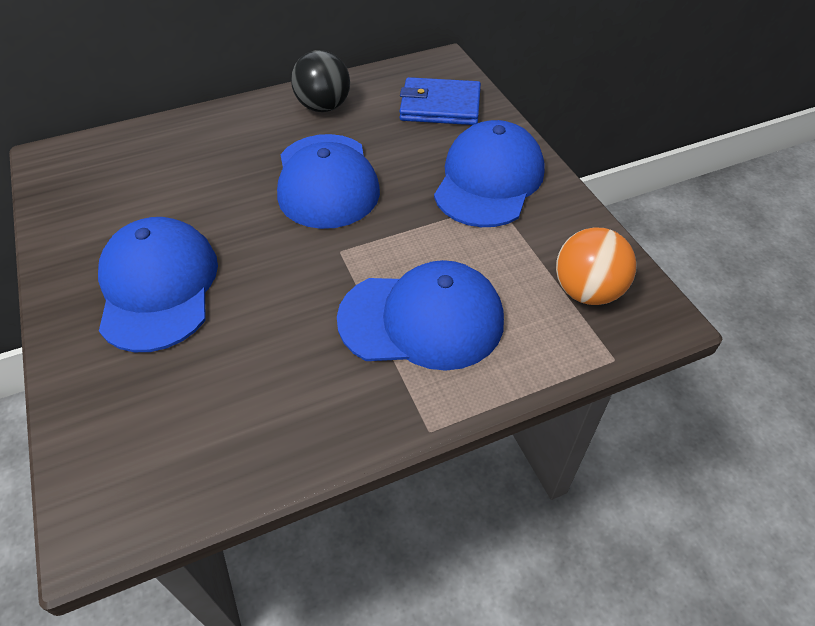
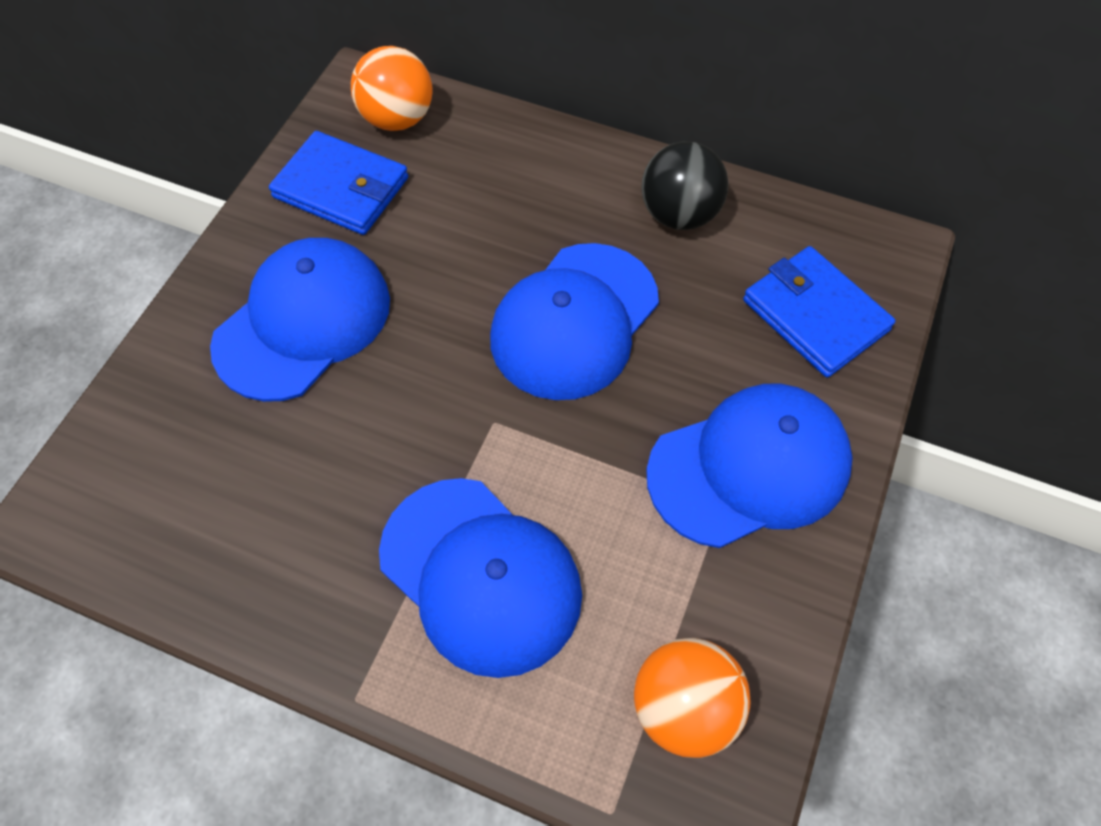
camera: 45 degrees right, 10 degrees up
none -> blue wallet [269,131,408,235]
none -> orange ball [351,46,432,131]

